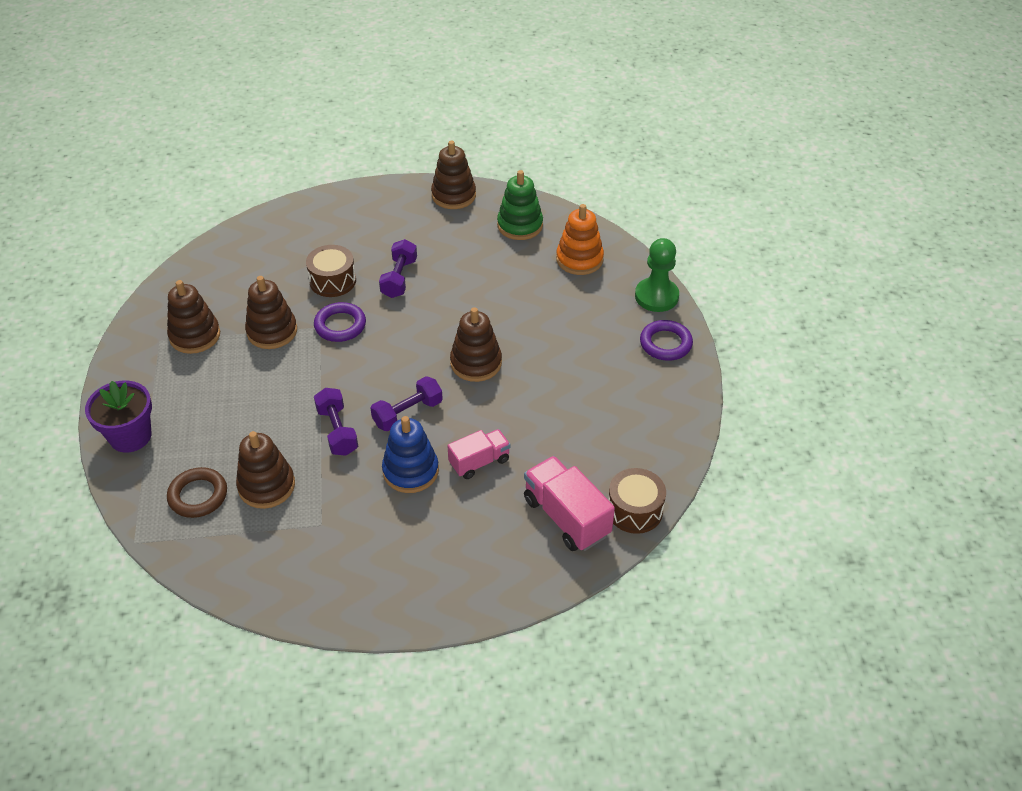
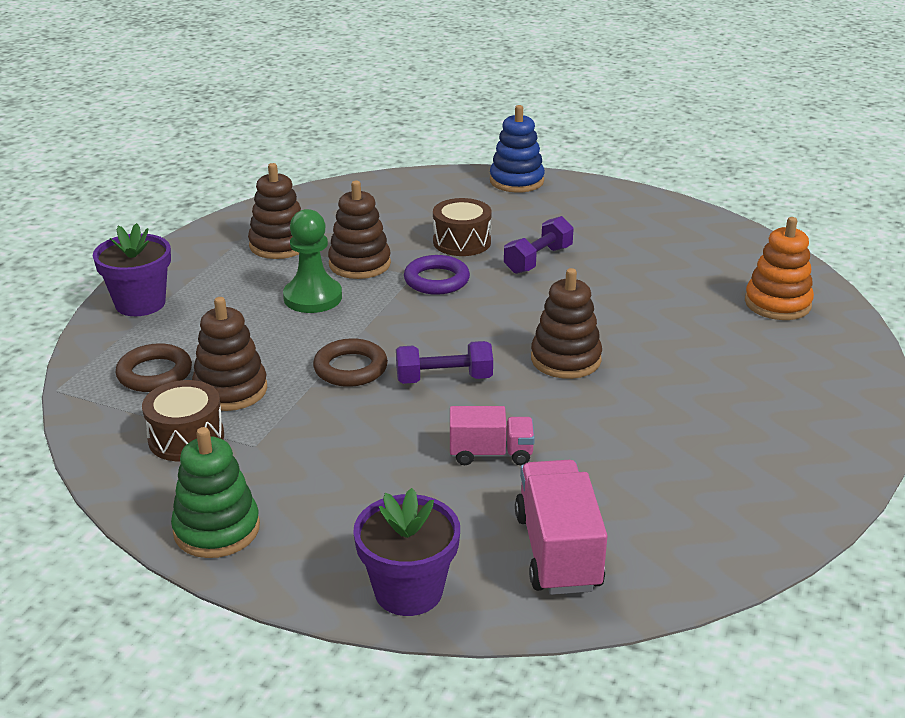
camera: 30 degrees right, 15 degrees down
purple dumbbell [314,388,358,456] -> brown ring [313,338,388,387]
blue stacking toy [382,416,439,493] -> blue stacking toy moved to [490,105,545,193]
brown stacking toy [431,141,476,209] -> none
green stacking toy [497,170,543,240] -> green stacking toy moved to [171,427,260,558]
brown drum [608,468,666,534] -> brown drum moved to [142,380,224,461]
green pawn [635,238,679,312] -> green pawn moved to [283,209,342,313]
purple ring [640,320,693,361] -> none
none -> purple flower pot [353,488,460,616]

